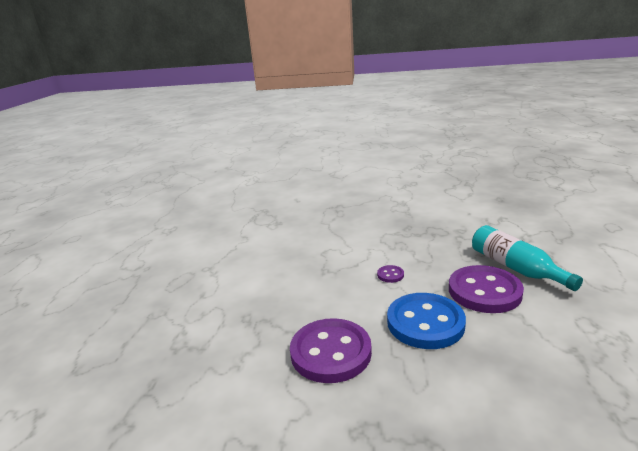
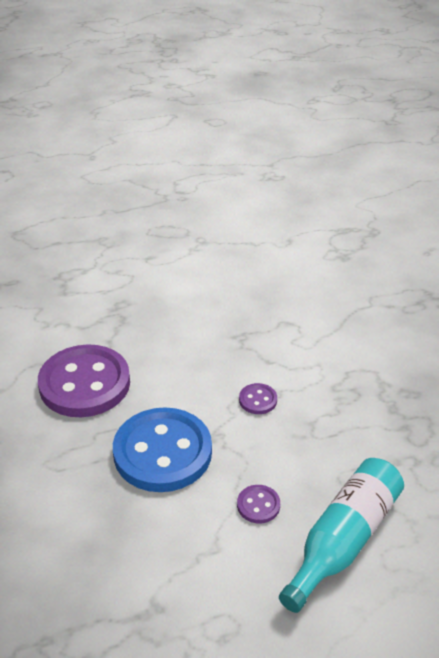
camera: 65 degrees right, 15 degrees up
purple button [449,265,524,313] -> purple button [237,485,280,524], size x0.41

